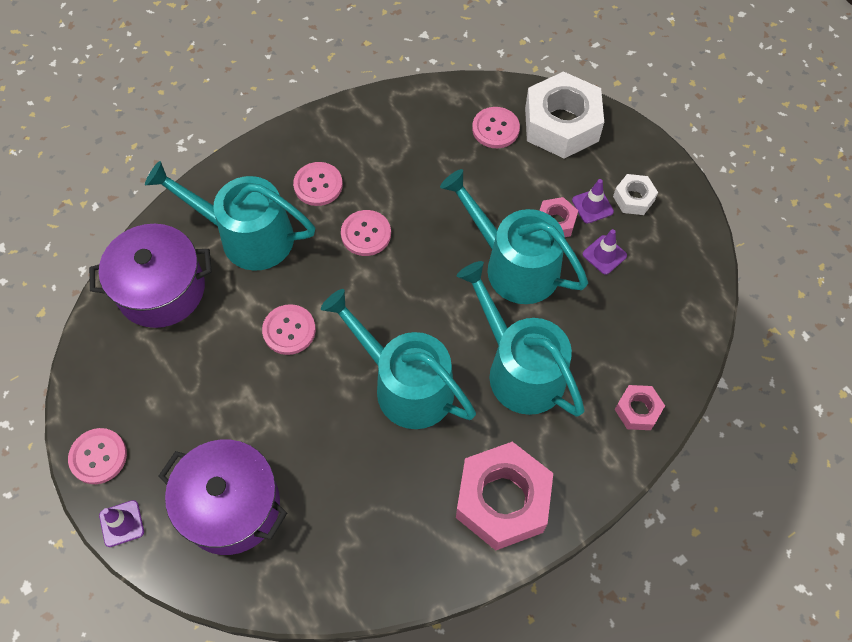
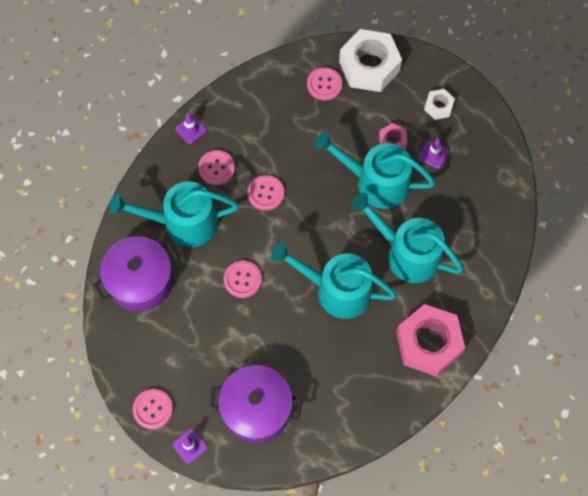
camera: 20 degrees left, 5 degrees up
purple traffic cone [572,179,614,224] -> purple traffic cone moved to [175,113,207,144]
pink nut [615,385,665,430] -> none

